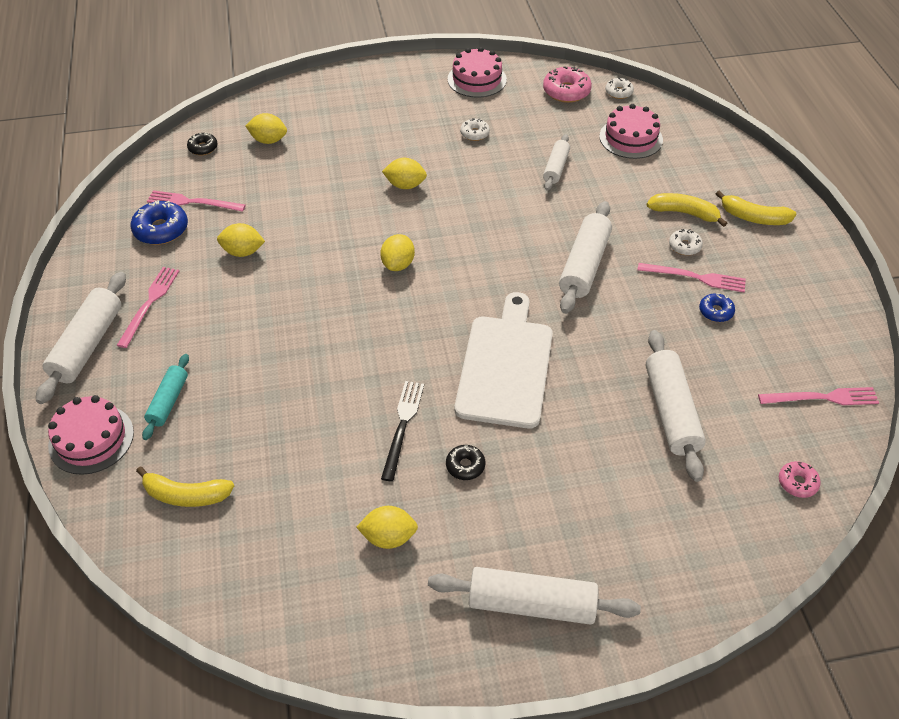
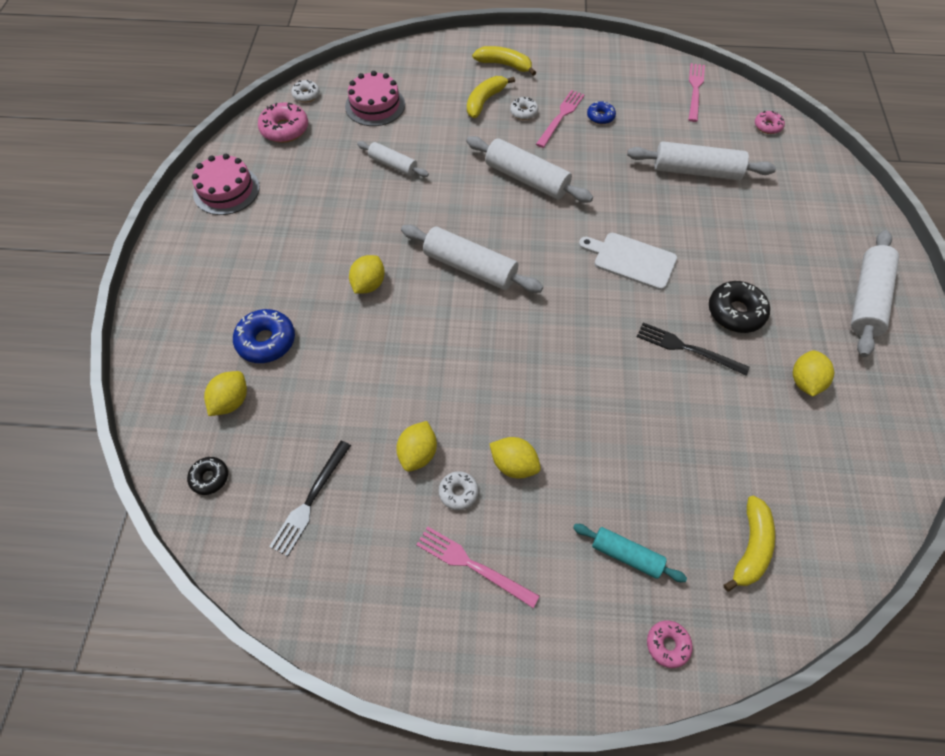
camera: 75 degrees left, 10 degrees up
white rolling pin [36,272,126,404] -> white rolling pin moved to [401,225,543,293]
pink cake [48,395,134,475] -> pink donut [647,620,693,668]
blue donut [131,200,188,245] -> blue donut moved to [233,309,295,363]
pink fork [147,190,246,212] -> black fork [269,441,351,557]
yellow lemon [380,234,415,271] -> yellow lemon moved to [490,437,541,479]
black donut [446,445,485,480] -> black donut [709,281,770,333], size x1.71
white cutting board [455,292,553,428] -> white cutting board [579,233,677,290], size x0.64
white donut [460,118,490,141] -> white donut moved to [439,471,479,510]
yellow banana [716,191,796,225] -> yellow banana turned 105 degrees counterclockwise [472,46,536,76]

